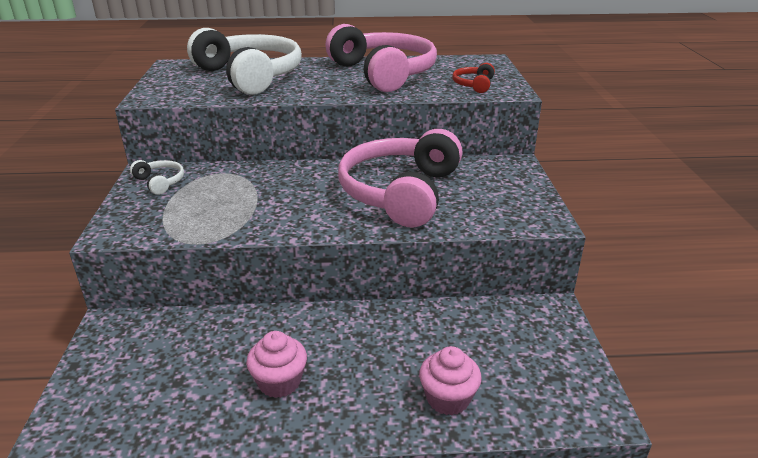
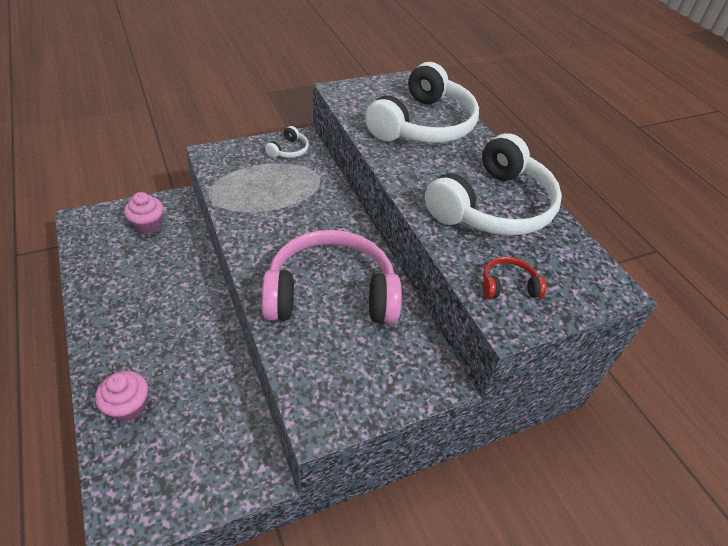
camera: 65 degrees right, 15 degrees up
pink cupcake [246,331,307,398] -> pink cupcake moved to [124,192,164,234]
pink headphones [326,24,437,92] -> white headphones [425,133,562,236]

